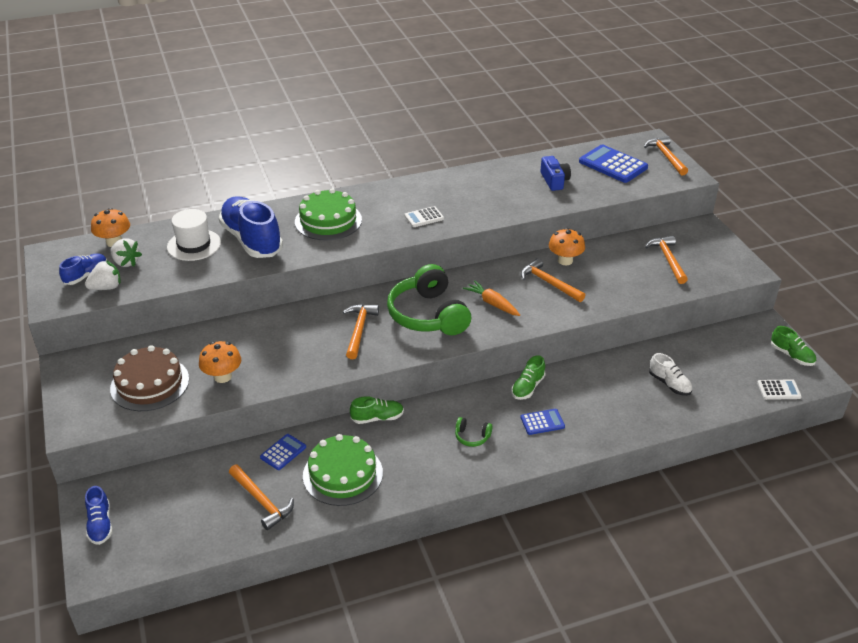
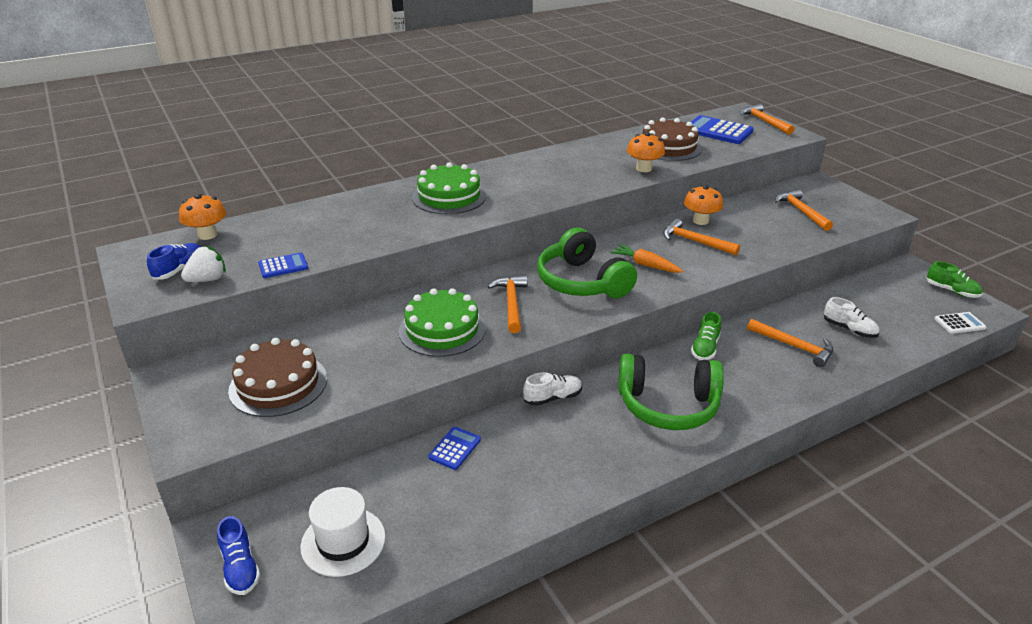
camera: 10 degrees left, 5 degrees down
white strawberry [110,238,142,267] -> none
white hat [167,209,221,261] -> white hat moved to [301,487,386,577]
orange mushroom [199,341,241,383] -> orange mushroom moved to [627,132,665,172]
blue shoe [219,196,283,258] -> none
orange hammer [229,465,294,530] -> orange hammer moved to [747,319,833,367]
green cake [303,434,383,506] -> green cake moved to [398,288,486,357]
green shoe [350,396,404,424] -> white shoe [523,372,582,406]
white calculator [404,206,444,227] -> none
green headphones [455,417,492,447] -> green headphones [618,354,724,430], size x2.46
blue calculator [520,409,565,435] -> blue calculator moved to [258,253,308,278]
blue camera [540,156,571,191] -> brown cake [642,117,702,161]

